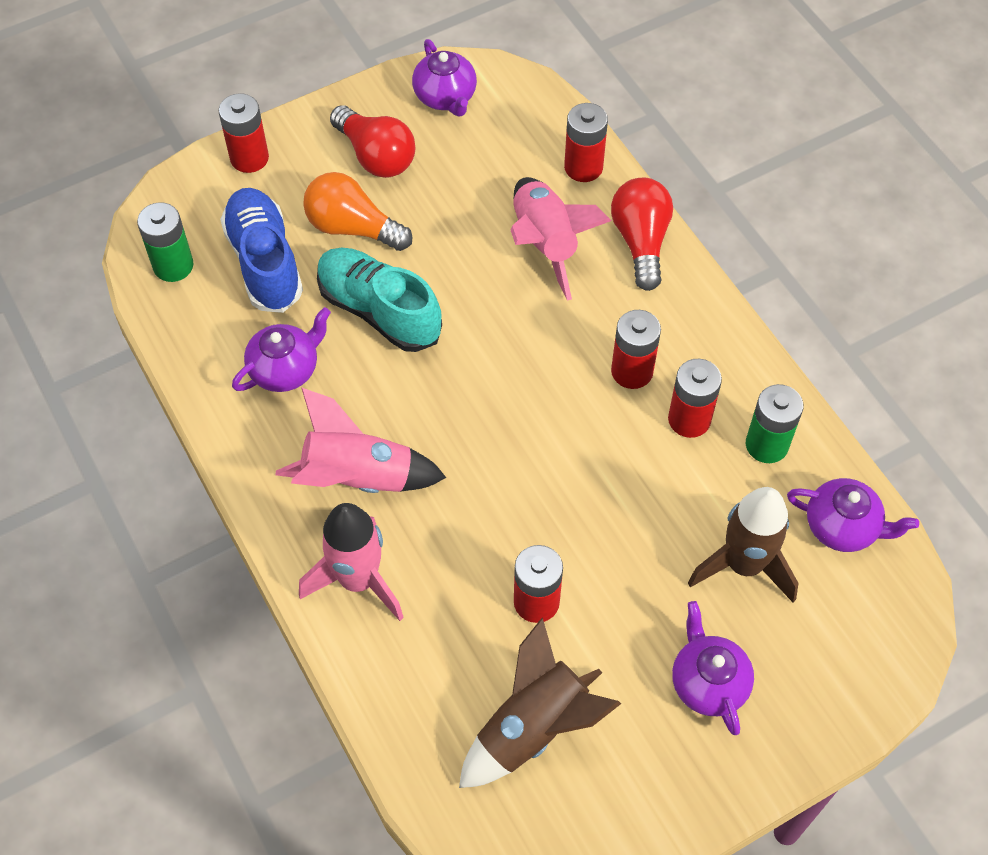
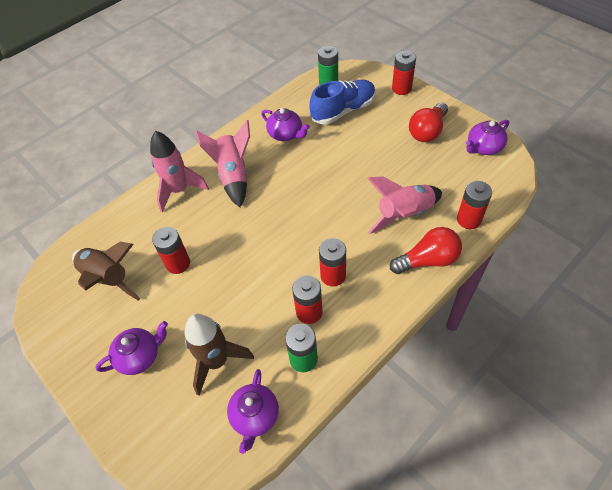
camera: 80 degrees right, 5 degrees down
orange light bulb [303,172,412,251] -> none
turquoise shoe [317,248,442,352] -> none

